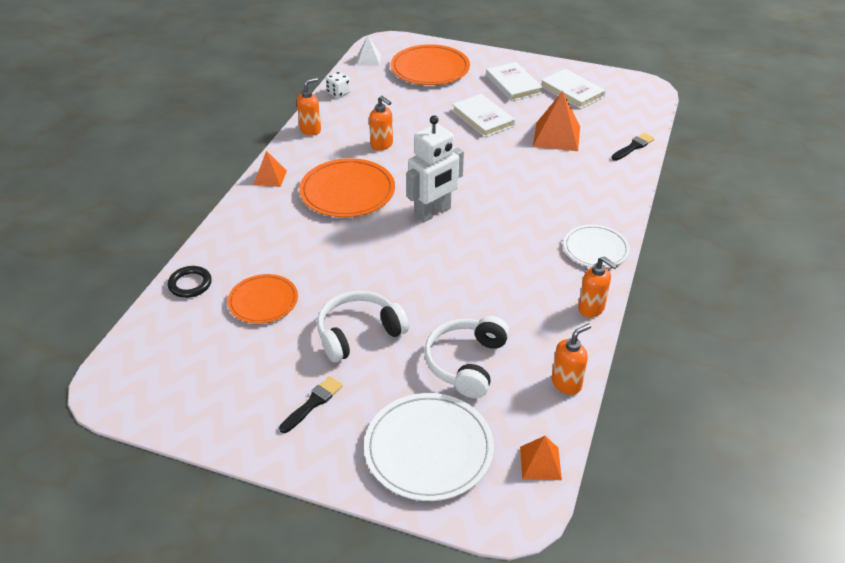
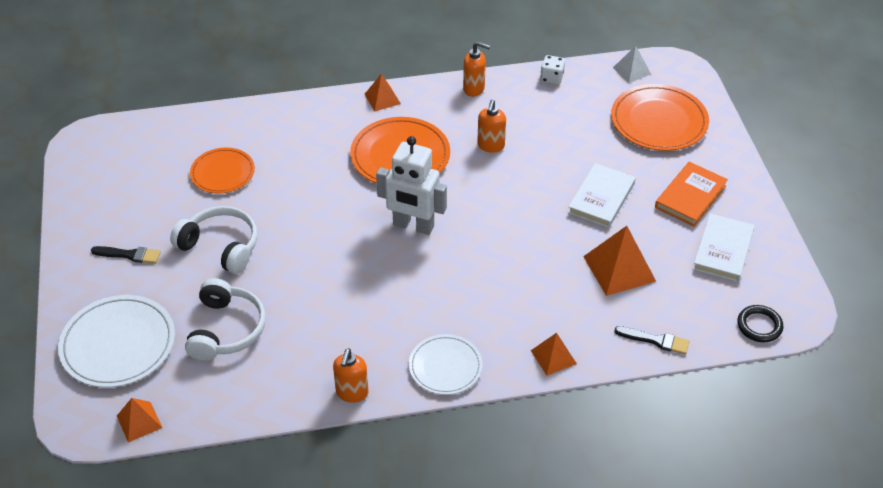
camera: 60 degrees right, 5 degrees up
black ring [168,266,212,298] -> black ring moved to [737,305,783,342]
white headphones [424,316,509,398] -> white headphones turned 105 degrees clockwise [185,278,266,361]
white book [486,62,543,101] -> orange book [655,162,728,226]
orange soap dispenser [551,323,591,395] -> none
none -> orange pyramid [531,333,577,376]

